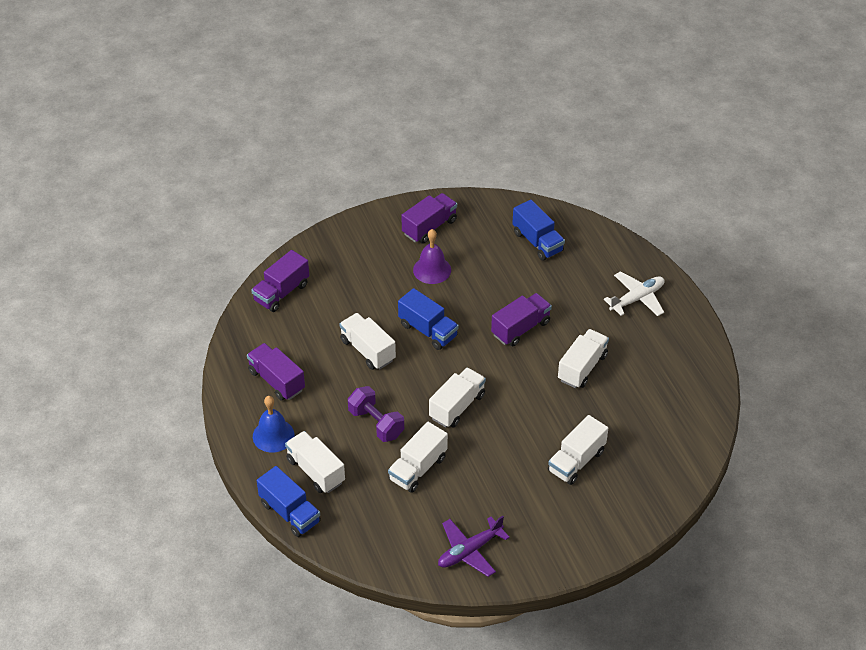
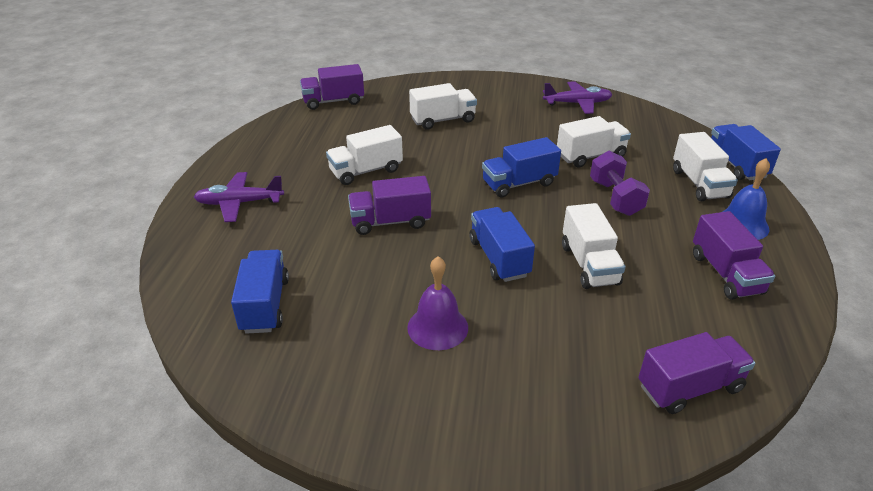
camera: 150 degrees left, 10 degrees down
purple truck [401,193,457,244] -> purple truck moved to [300,64,364,110]
white truck [429,368,486,428] -> blue truck [482,137,561,198]
white plane [604,271,664,316] -> purple plane [194,172,284,222]

